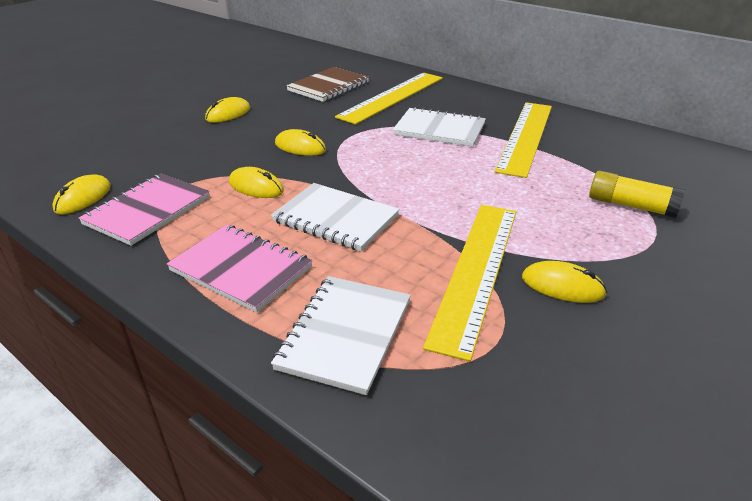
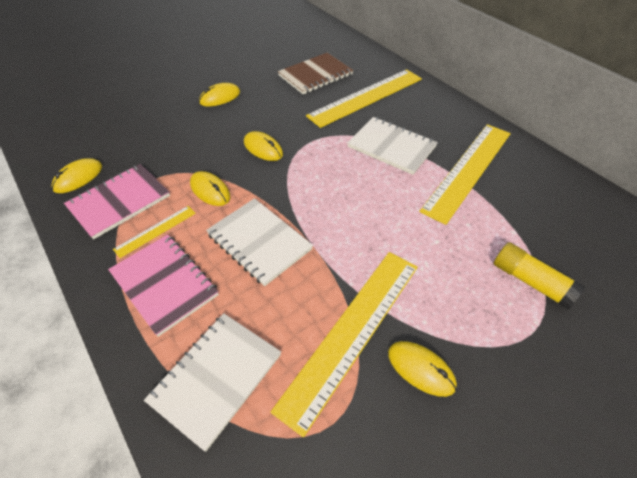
camera: 15 degrees right, 15 degrees up
none -> yellow ruler [113,206,196,258]

